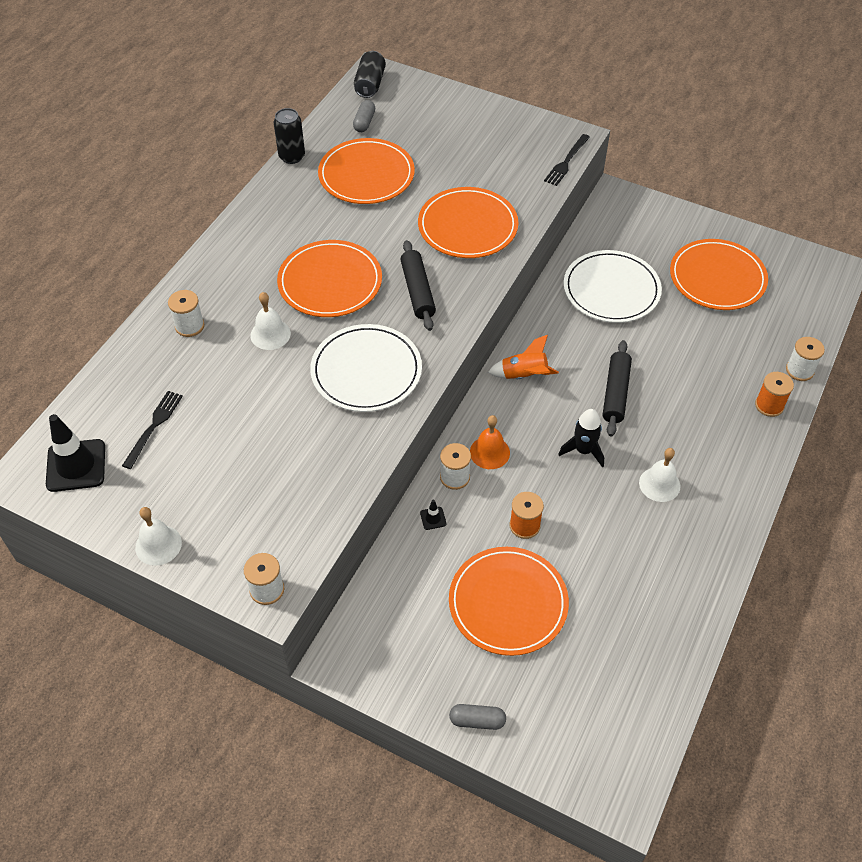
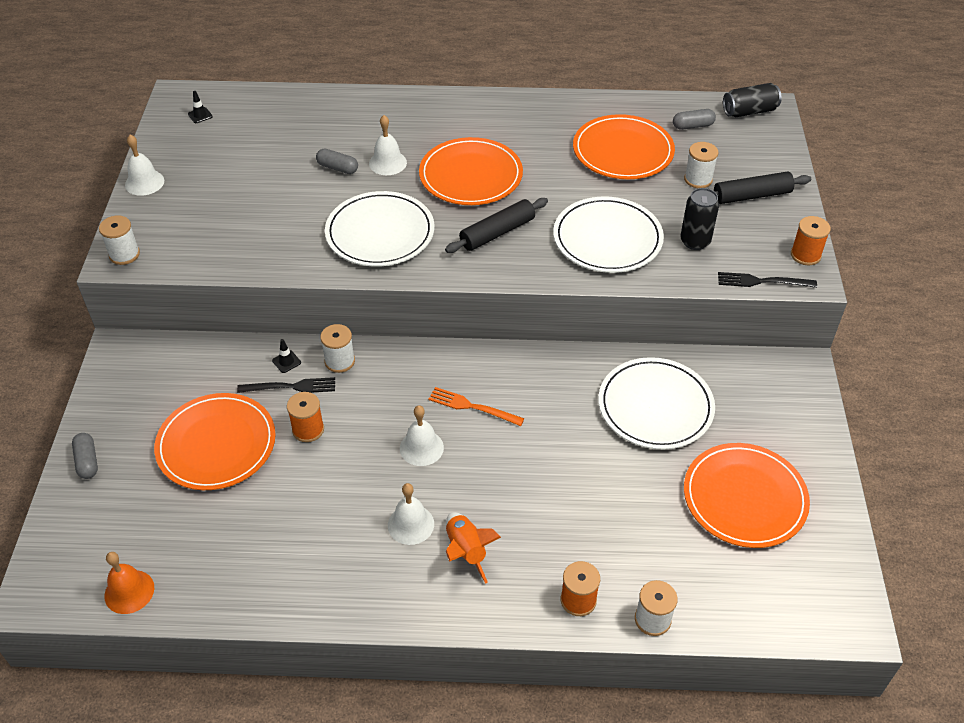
camera: 65 degrees right, 5 degrees down
black traffic cone [46,414,105,492] -> black traffic cone [188,91,213,123], size x0.43
black fork [122,391,183,469] -> black fork moved to [237,377,335,393]
white spool [168,290,204,337] -> white spool moved to [684,142,719,188]
black can [274,108,305,164] -> black can moved to [680,188,719,250]
orange plate [418,187,518,258] -> white plate [553,197,664,273]
orange bell [470,415,510,469] -> orange bell moved to [104,552,154,614]
orange rocket [488,335,559,379] -> orange rocket moved to [446,512,501,584]
black rocket [558,409,604,468] -> white bell [400,405,444,466]
black rolling pin [603,340,632,437] -> black rolling pin moved to [714,172,811,204]
none -> grey capsule [316,148,358,174]
none -> orange fork [428,387,524,426]
none -> orange spool [791,216,831,265]

